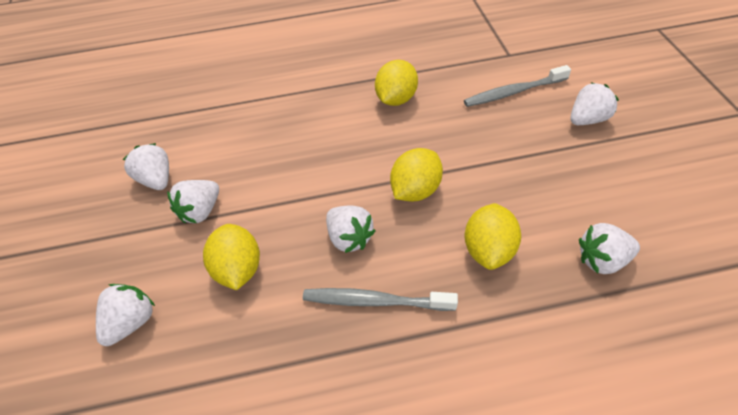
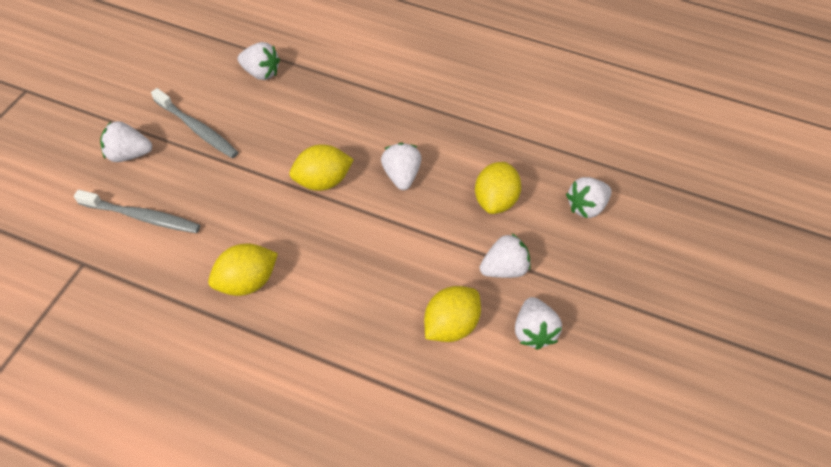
camera: 155 degrees left, 5 degrees up
grey toothbrush [303,288,458,311] -> grey toothbrush moved to [151,88,239,158]
yellow lemon [465,203,521,270] -> yellow lemon moved to [424,286,481,342]

